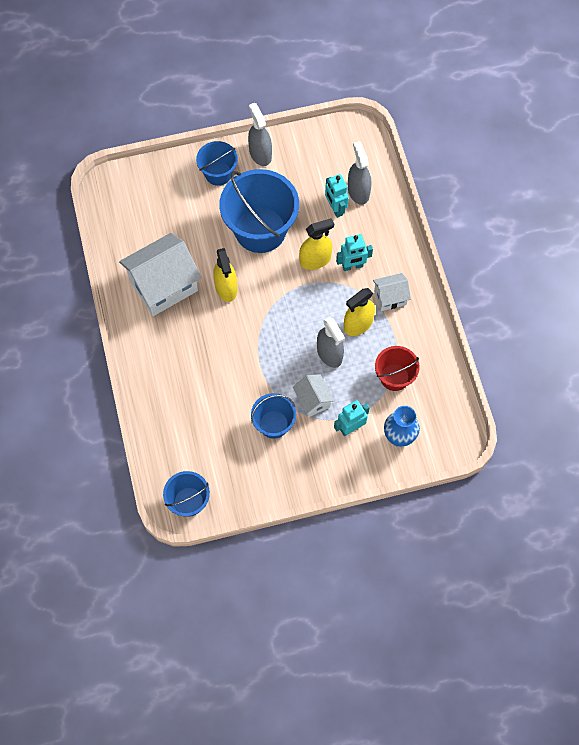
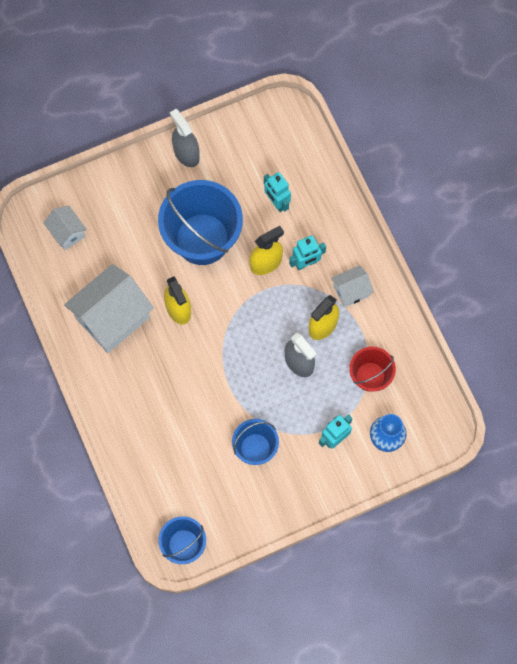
camera: 10 degrees left, 5 degrees up
blue bucket [196,141,238,186] -> none
white house [293,374,335,417] -> white house moved to [43,206,87,250]
grey spray bottle [348,141,371,205] -> none

